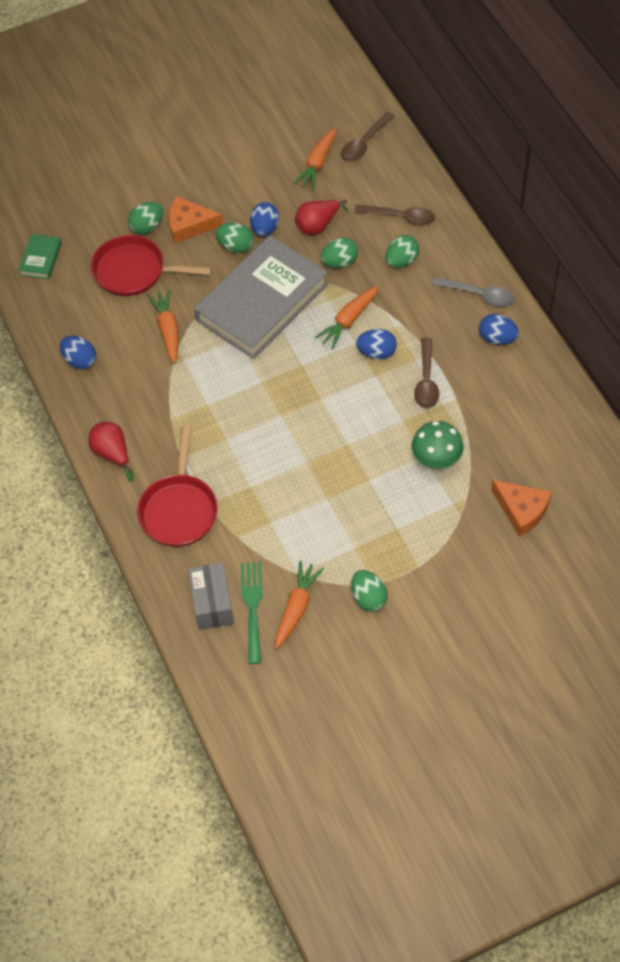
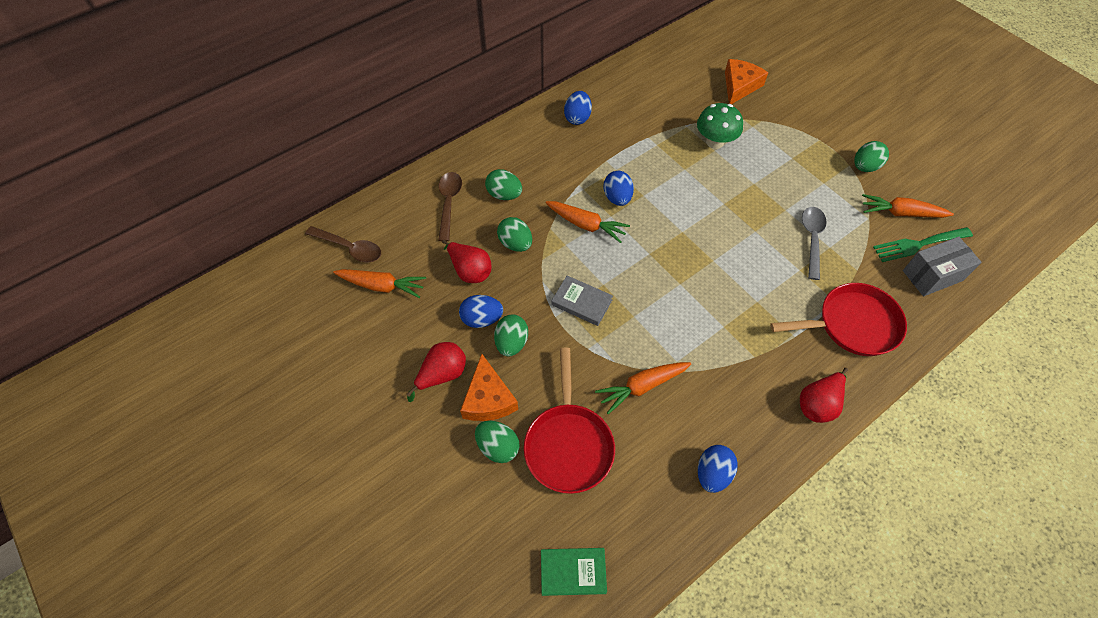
camera: 105 degrees left, 0 degrees up
grey book [194,235,328,359] -> grey book [551,276,613,326], size x0.41
brown spoon [414,337,439,408] -> none
grey spoon [432,276,514,307] -> grey spoon moved to [802,207,827,280]
none -> red pear [406,342,466,402]

